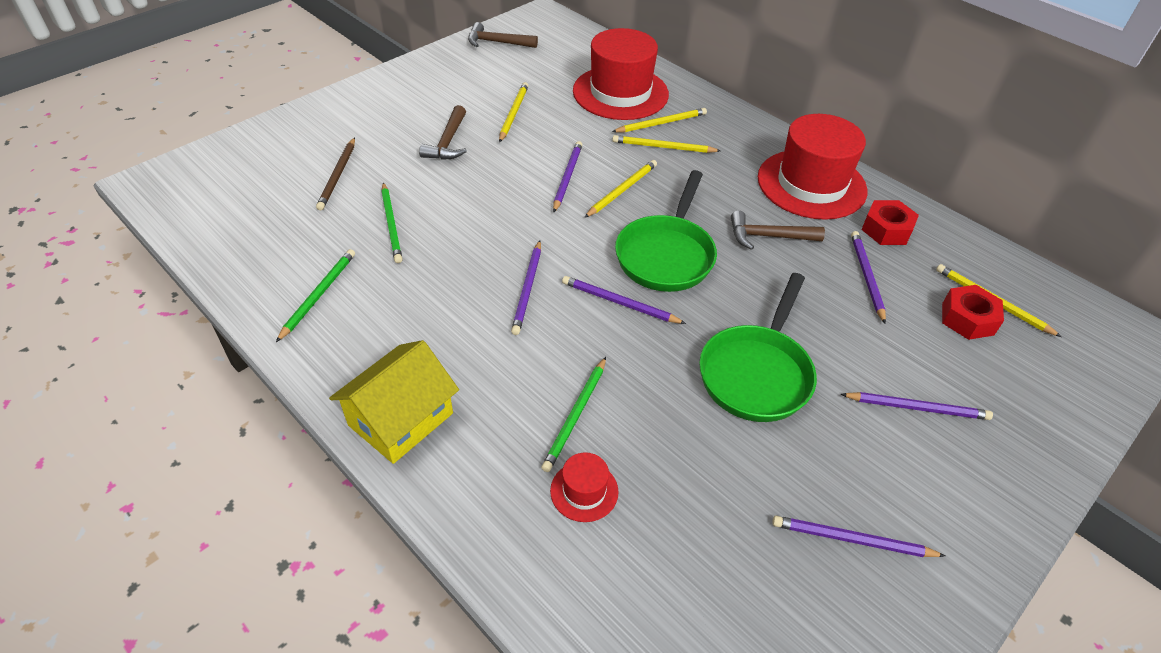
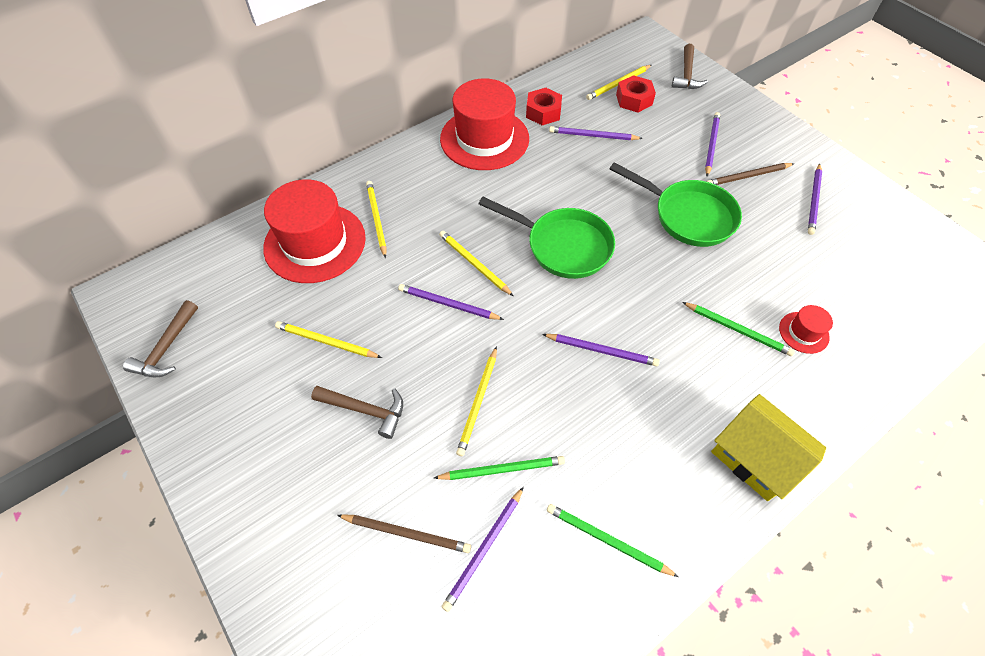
camera: 80 degrees left, 10 degrees up
purple pencil [562,276,686,324] -> purple pencil moved to [442,487,524,612]
yellow pencil [612,135,721,153] -> yellow pencil moved to [456,346,497,456]
brown hammer [731,211,825,250] -> brown hammer moved to [672,44,708,89]
none -> brown pencil [706,163,794,185]

